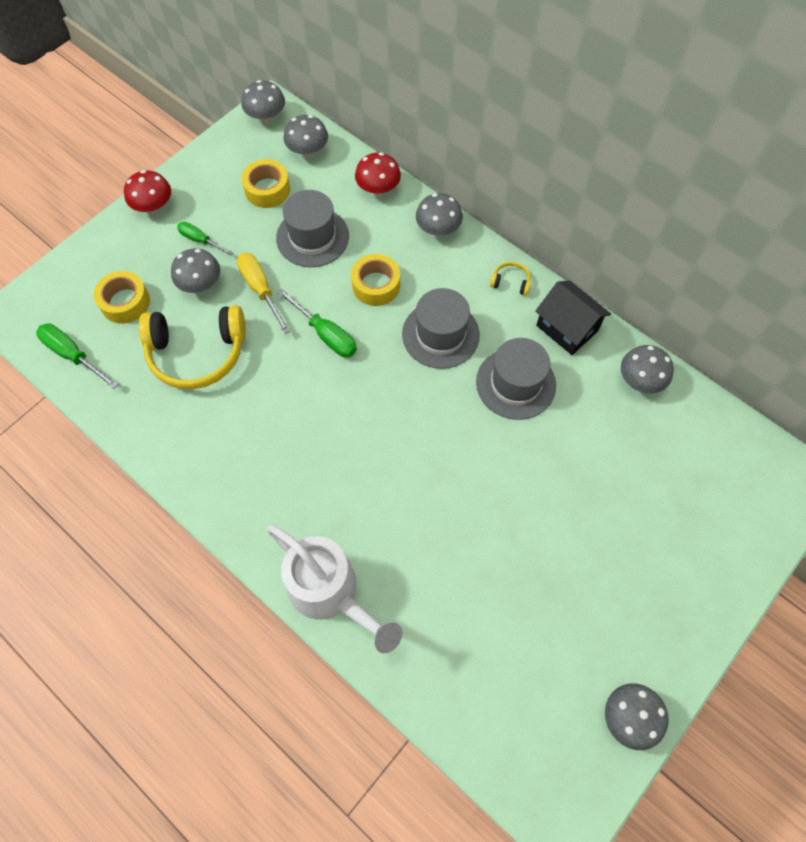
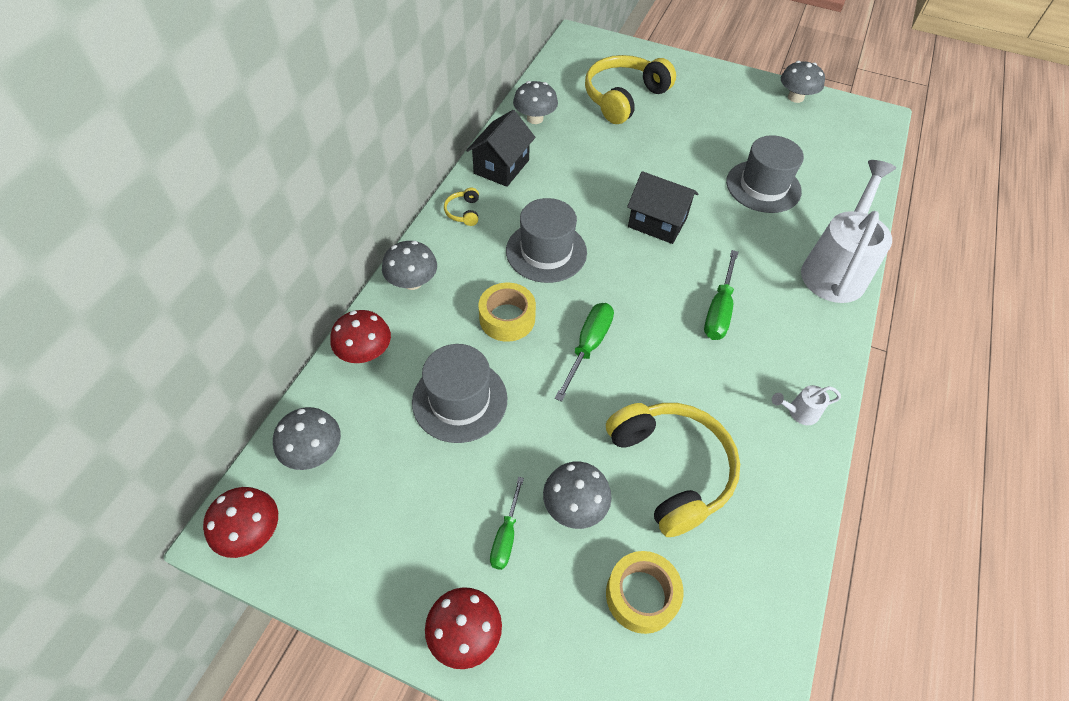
camera: 110 degrees left, 10 degrees down
green screwdriver [36,323,119,389] -> green screwdriver moved to [704,250,738,340]
yellow screwdriver [237,253,291,334] -> none
grey mushroom [241,80,285,123] -> red mushroom [203,487,278,558]
yellow tape [241,159,290,208] -> none
grey hat [476,338,556,420] -> grey hat moved to [726,135,804,213]
none -> yellow headphones [585,55,676,124]
none -> black house [627,171,698,244]
none -> white watering can [772,385,841,425]

